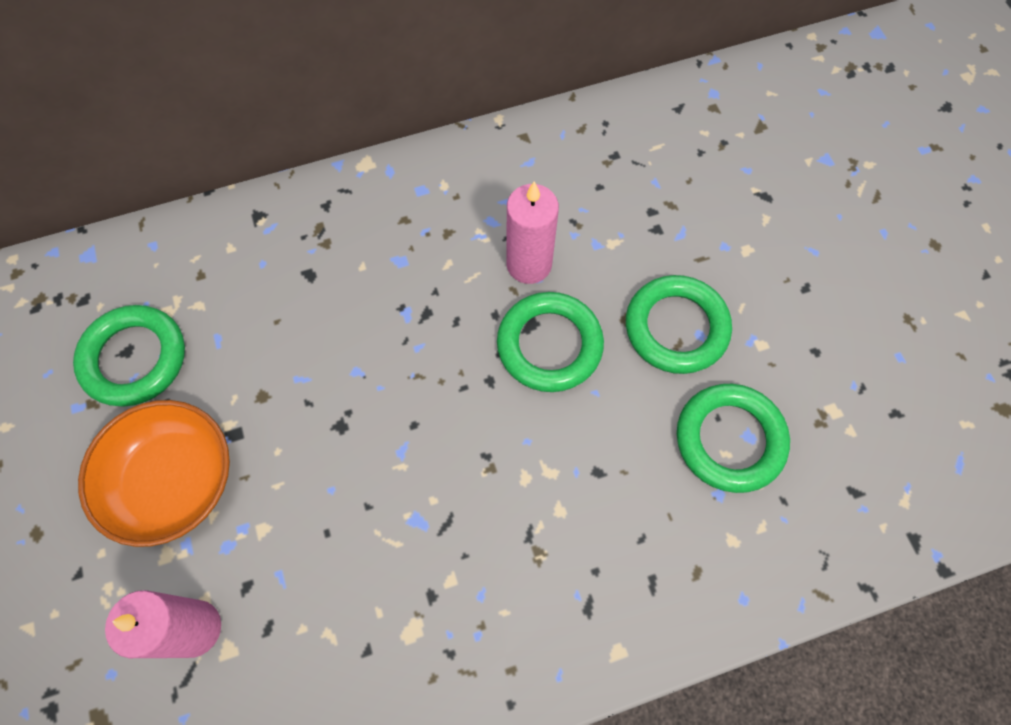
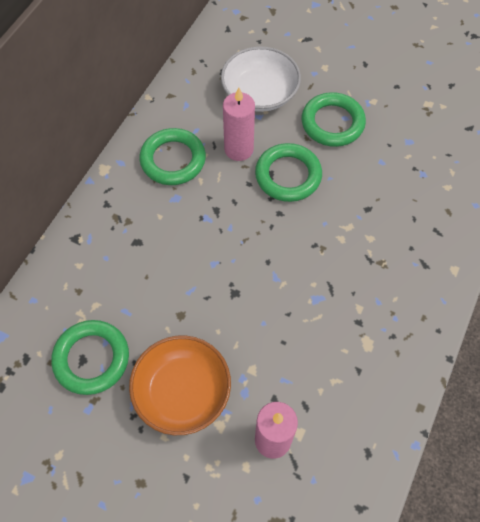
camera: 45 degrees left, 5 degrees down
green ring [677,384,790,493] -> green ring moved to [139,128,206,185]
none -> white bowl [221,46,301,112]

